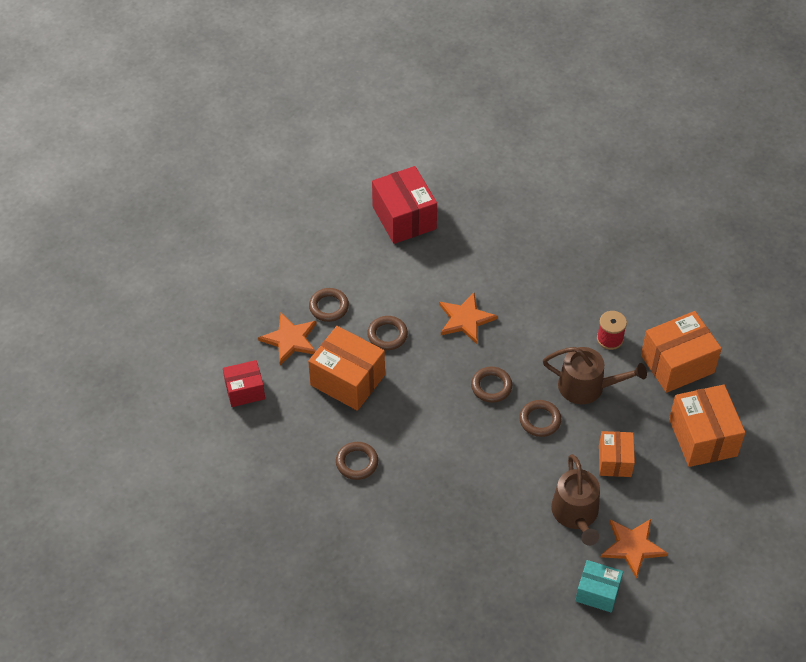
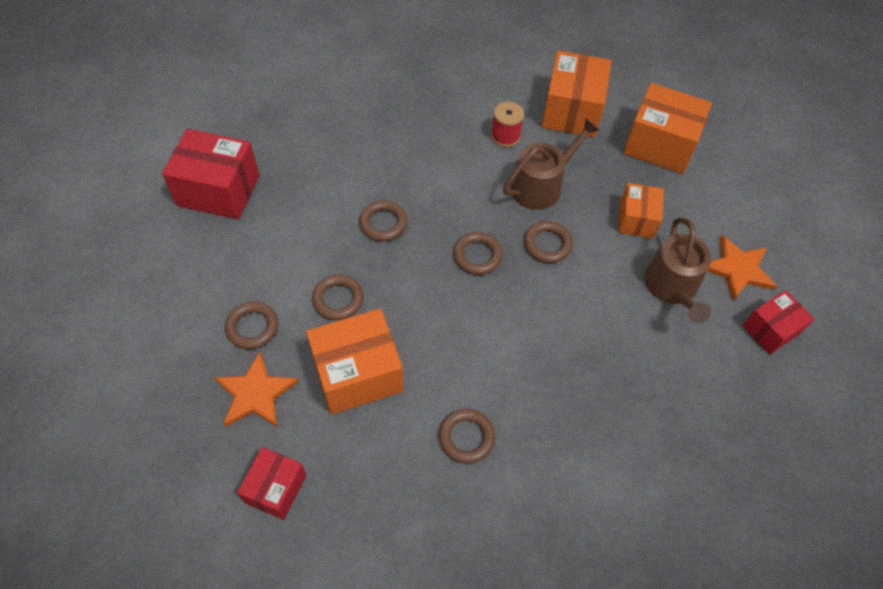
camera: 55 degrees left, 5 degrees up
orange star [439,293,498,344] -> brown ring [359,200,408,242]
brown watering can [551,454,600,546] -> brown watering can turned 60 degrees clockwise [644,218,711,323]
turquoise box [575,560,623,613] -> red box [742,290,814,355]
orange box [599,431,635,477] -> orange box turned 60 degrees clockwise [618,183,664,239]

